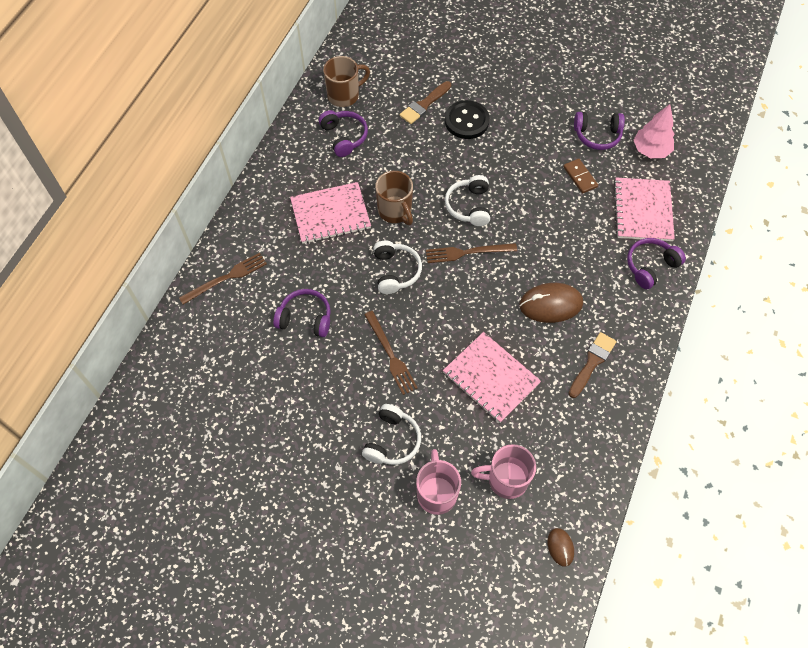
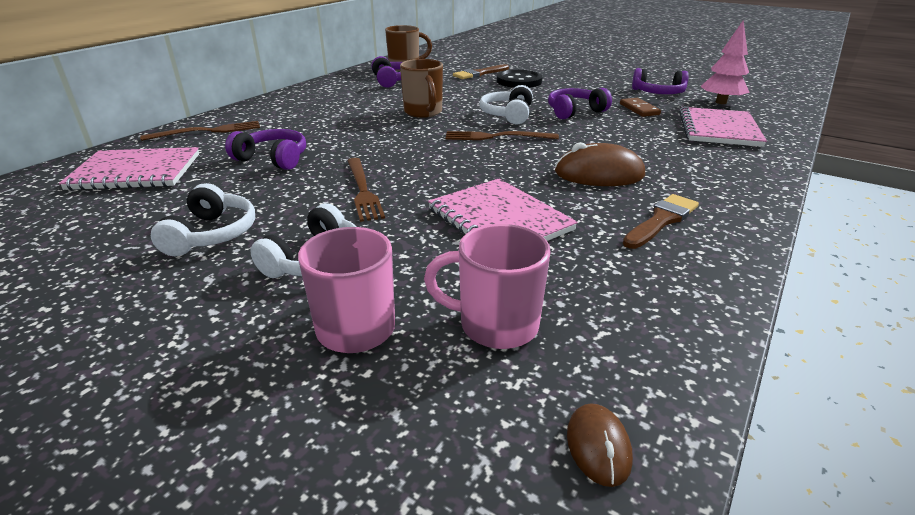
camera: 10 degrees right, 30 degrees down
pink notebook [290,182,371,244] -> pink notebook moved to [59,147,199,191]
white headphones [373,241,422,294] -> white headphones moved to [151,183,255,256]
purple headphones [627,238,686,289] -> purple headphones moved to [548,88,612,119]

